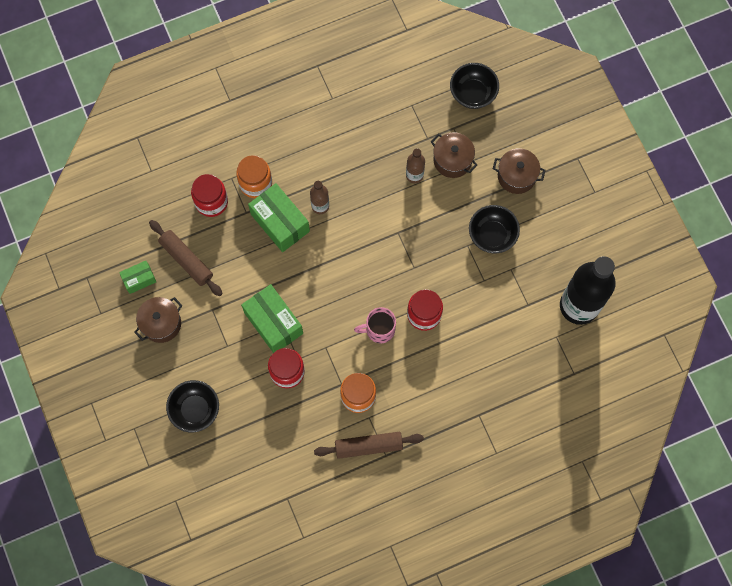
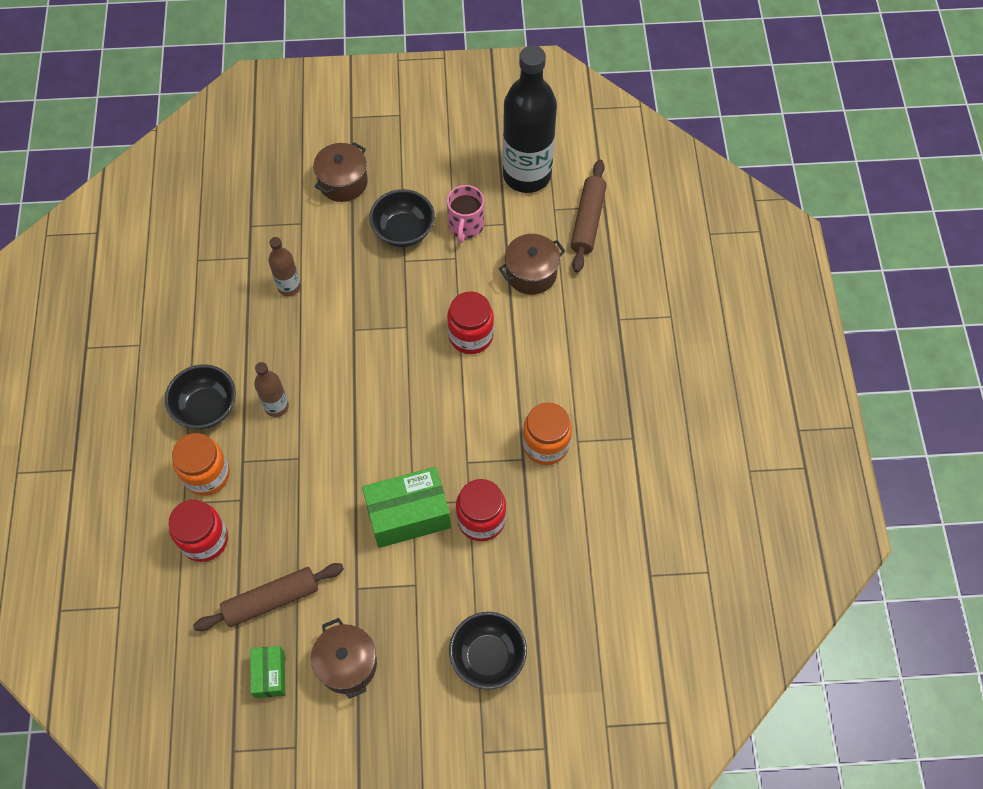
camera: 70 degrees left, 10 degrees down
green box [248,183,310,252] -> none
brown rolling pin [314,432,424,459] -> brown rolling pin moved to [571,160,607,273]
pink mug [354,307,396,343] -> pink mug moved to [447,185,484,243]
brown pot [431,132,477,178] -> brown pot moved to [499,234,565,295]
black bowl [450,63,499,109] -> black bowl moved to [165,365,236,429]

